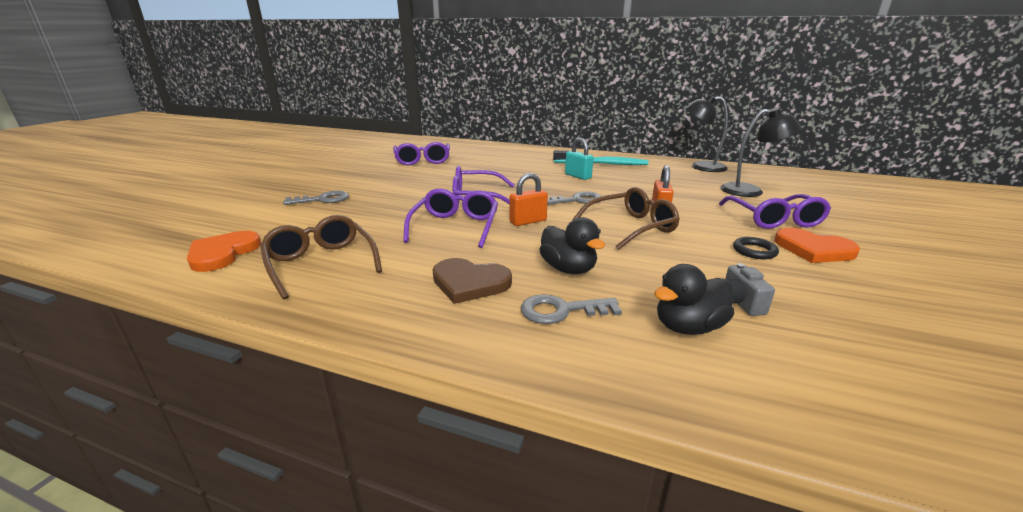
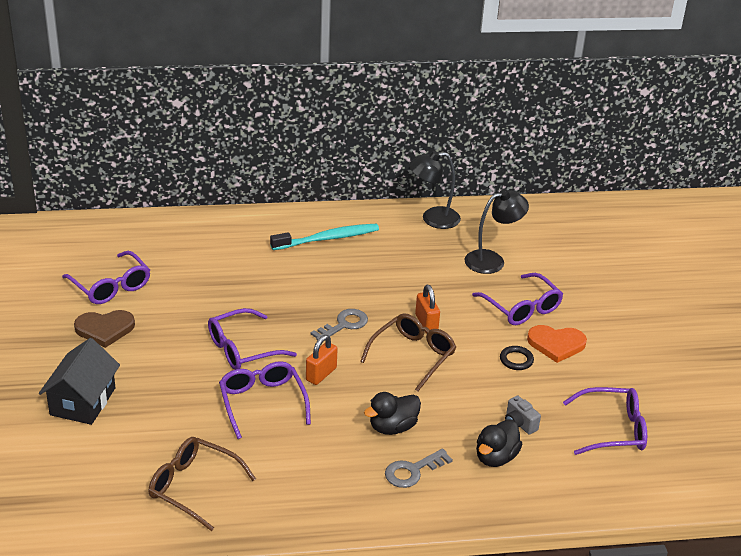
camera: 30 degrees left, 10 degrees up
orange heart [187,231,261,272] -> none
grey key [283,191,349,205] -> black house [39,338,120,425]
brown heart [433,258,512,304] -> brown heart moved to [74,310,135,348]
black duck [539,217,605,274] -> black duck turned 120 degrees clockwise [364,392,421,435]
turquoise padlock [565,138,594,180] -> none
none -> purple glasses [563,387,647,455]

